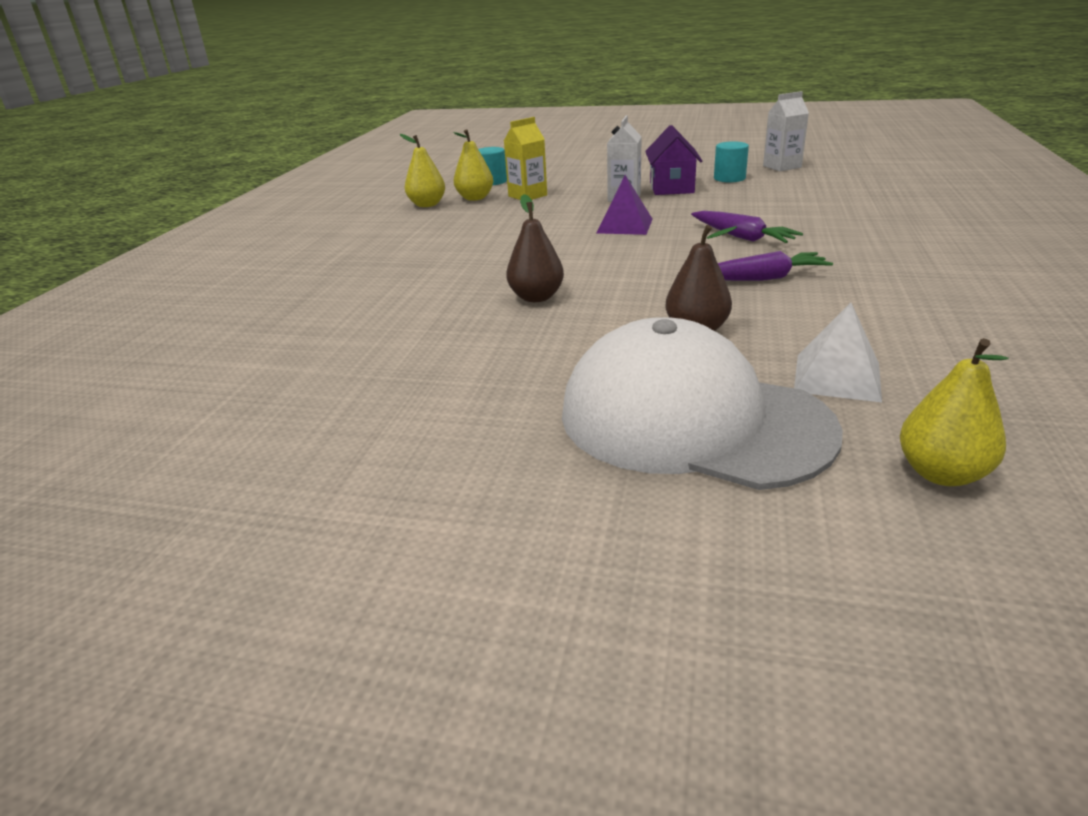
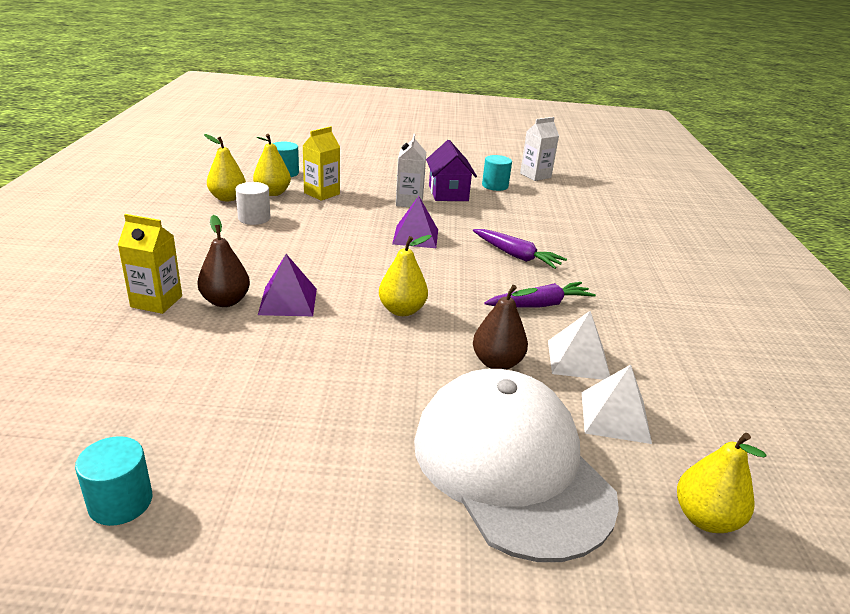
camera: 15 degrees left, 0 degrees up
brown pear [506,194,564,302] -> brown pear moved to [197,215,250,307]
white cap [562,317,843,490] -> white cap turned 45 degrees clockwise [414,369,619,562]
none -> turquoise cylinder [75,436,152,526]
none -> yellow carton [118,214,182,314]
none -> white cylinder [235,182,271,225]
none -> purple pyramid [258,254,317,316]
none -> yellow pear [379,235,431,316]
none -> white pyramid [548,311,610,380]

